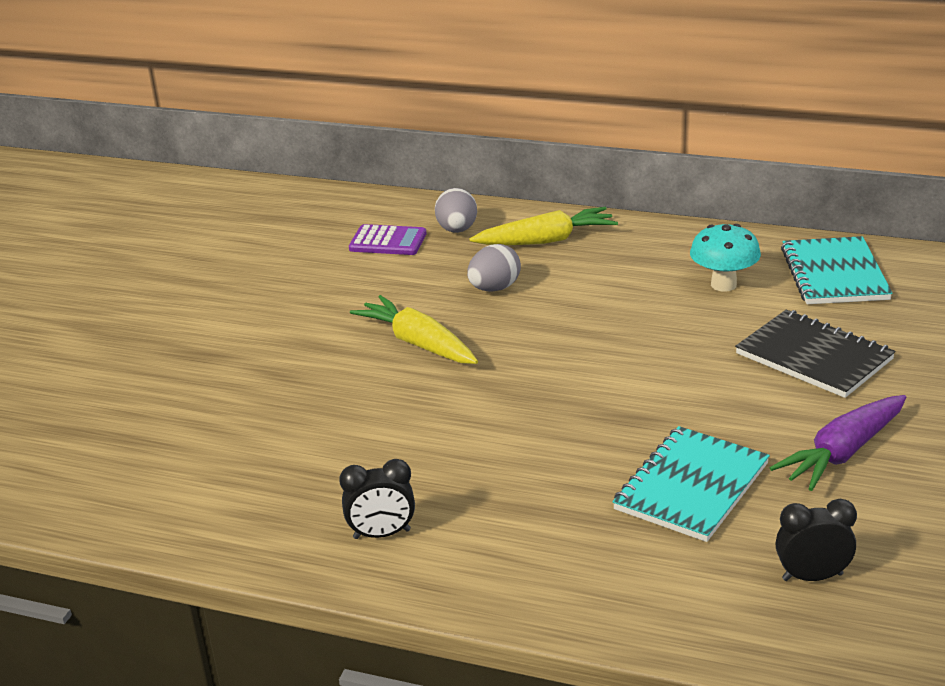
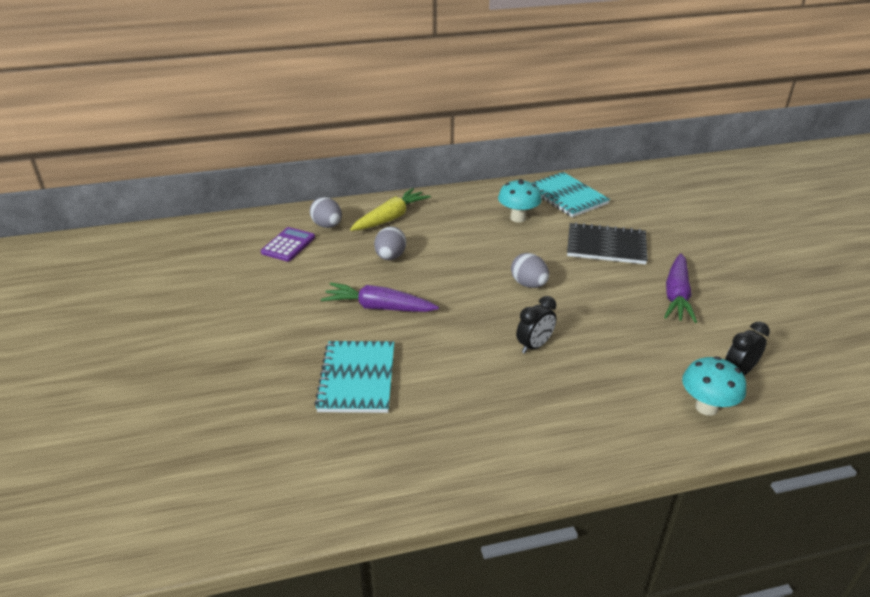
camera: 35 degrees left, 5 degrees up
black clock [339,459,415,539] -> black clock moved to [516,296,556,354]
purple calculator [349,224,426,255] -> purple calculator turned 45 degrees counterclockwise [261,227,315,261]
yellow carrot [350,295,478,364] -> purple carrot [321,282,439,312]
turquoise notebook [612,426,770,542] -> turquoise notebook moved to [314,341,394,413]
none -> grey egg [511,253,549,288]
none -> turquoise mushroom [682,356,746,416]

